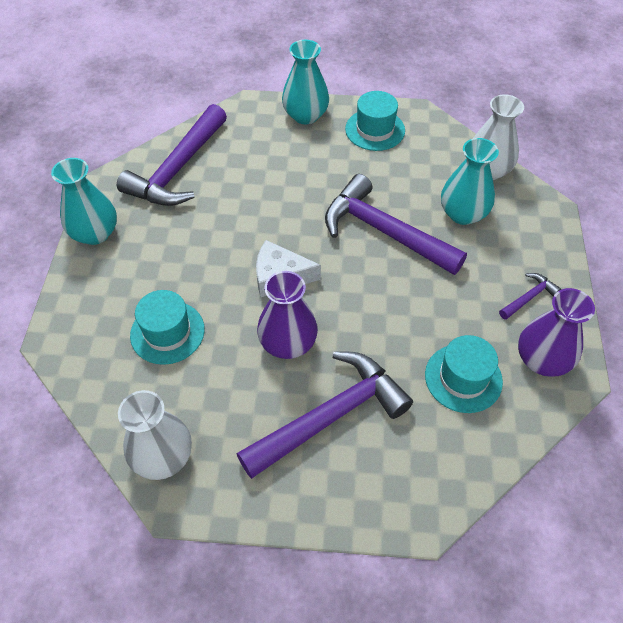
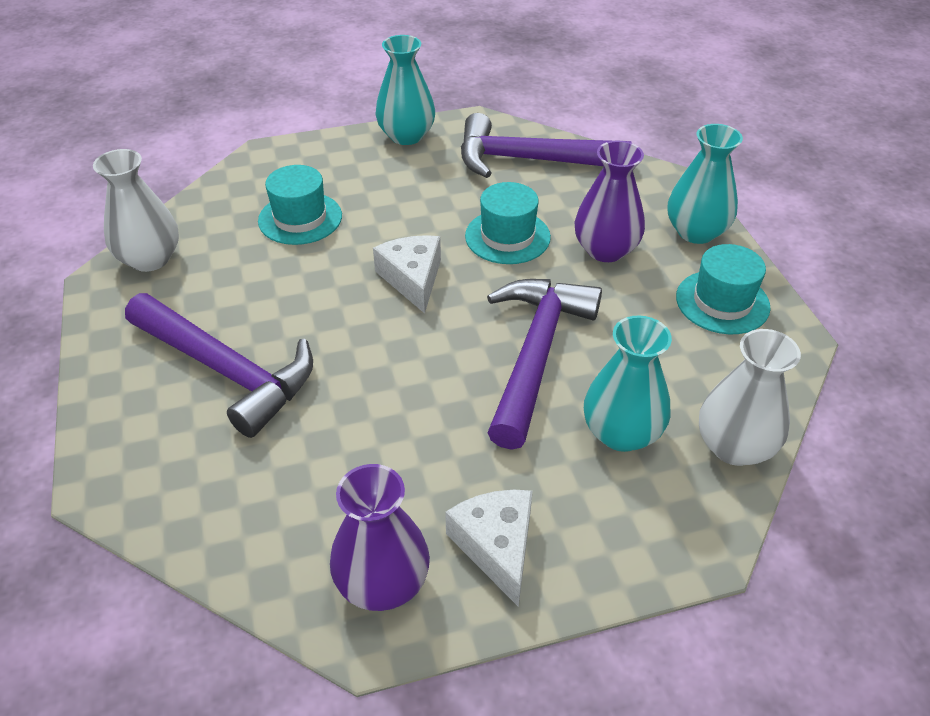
camera: 70 degrees right, 10 degrees down
purple vase [257,271,318,359] -> purple vase moved to [574,141,645,262]
turquoise hat [425,335,503,413] -> turquoise hat moved to [465,182,551,264]
purple hammer [499,273,561,320] -> white cheese [445,490,533,607]

